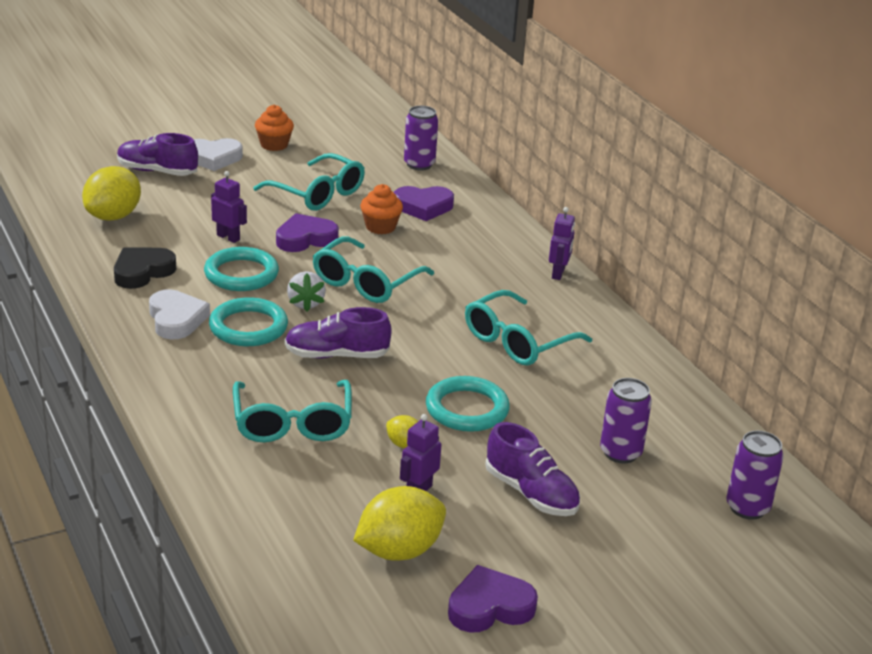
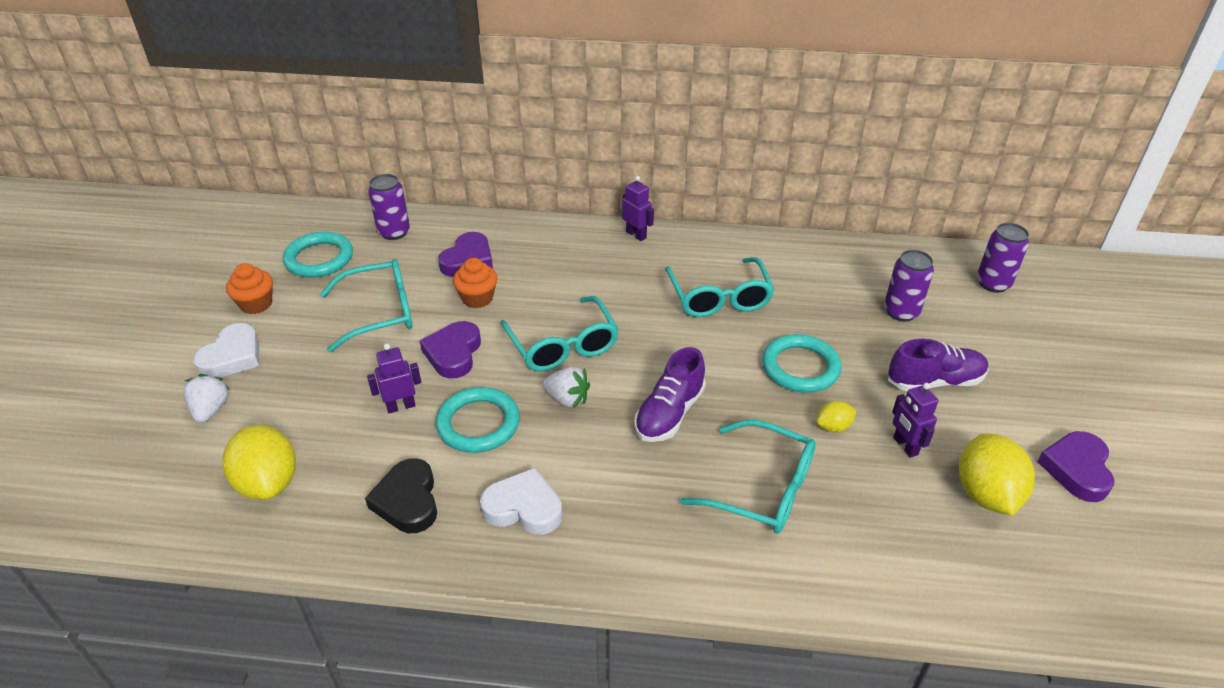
camera: 55 degrees left, 10 degrees up
purple shoe [117,133,198,176] -> white strawberry [183,374,231,423]
turquoise ring [209,297,288,346] -> turquoise ring moved to [283,232,353,278]

